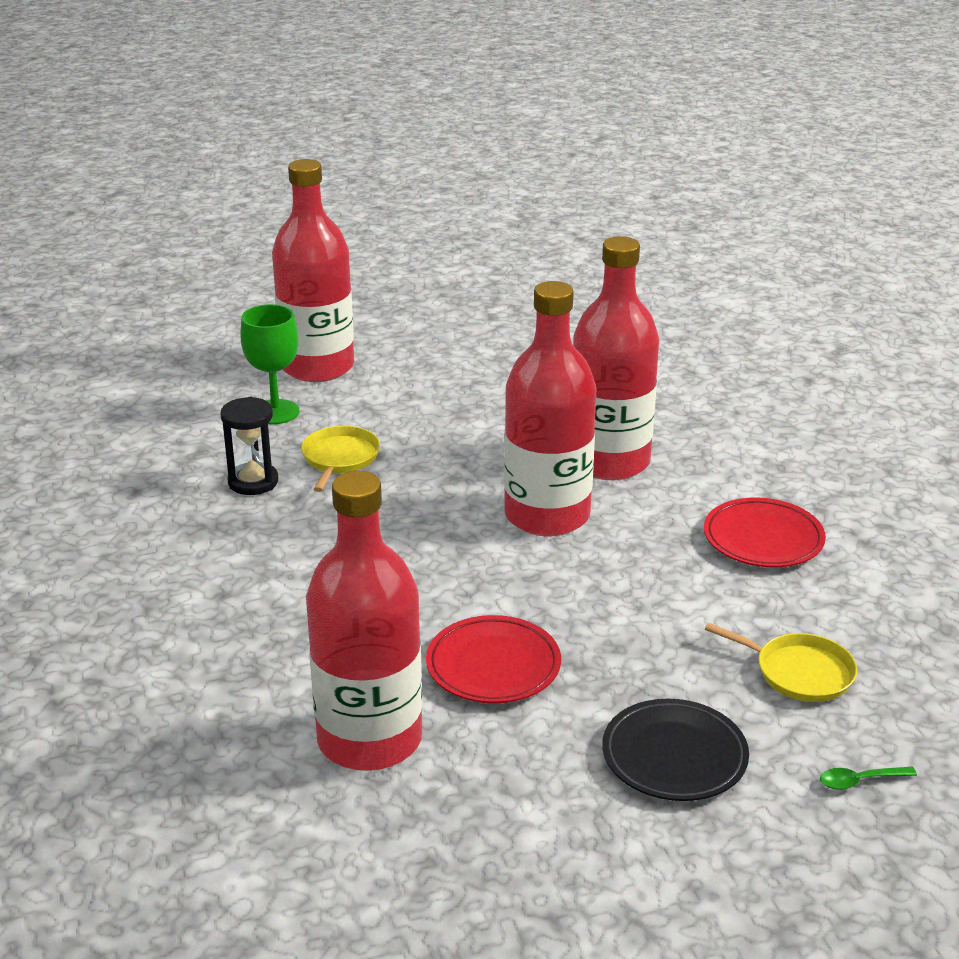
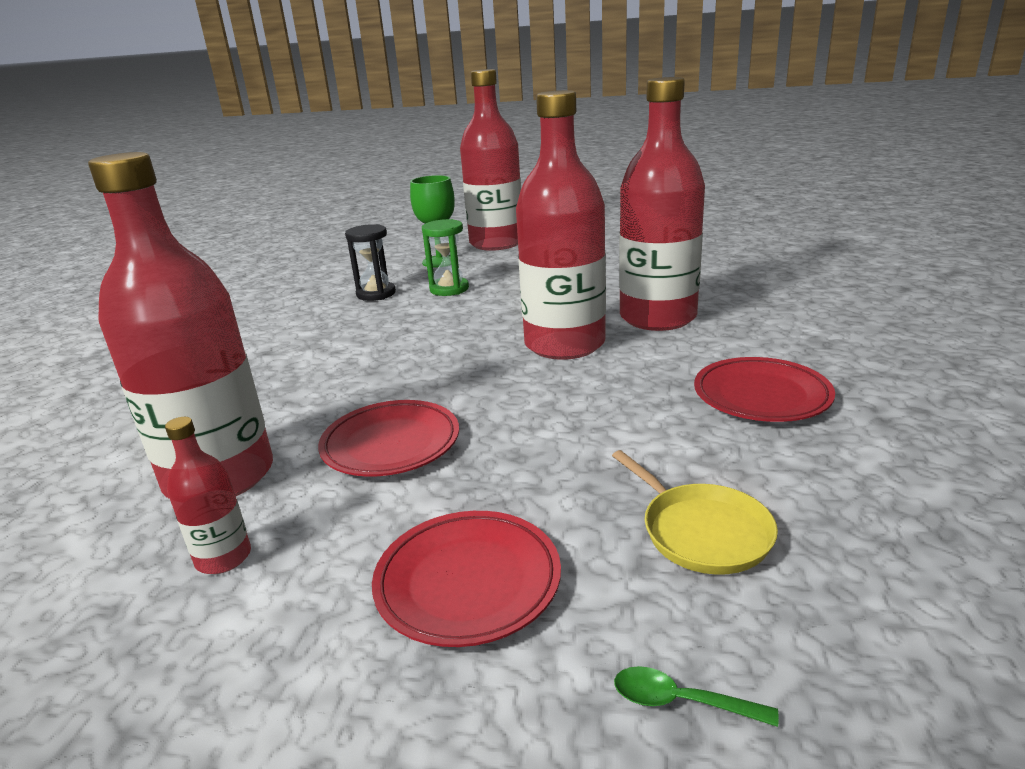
camera: 30 degrees right, 5 degrees down
yellow pan [301,426,380,492] -> green hourglass [422,219,469,296]
black plate [602,699,749,801] -> red plate [372,511,561,647]
none -> red bottle [165,417,251,574]

